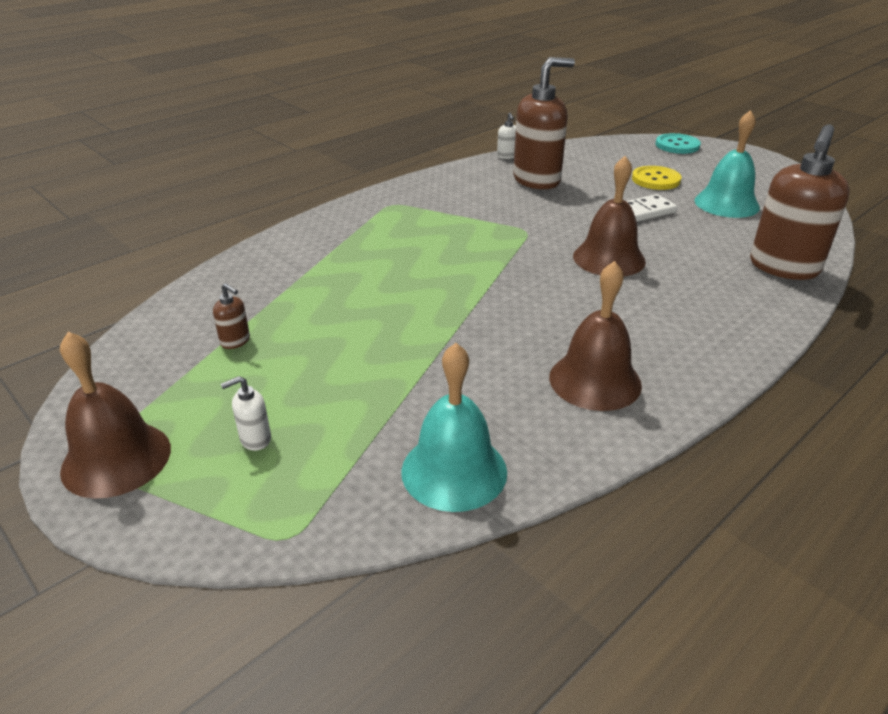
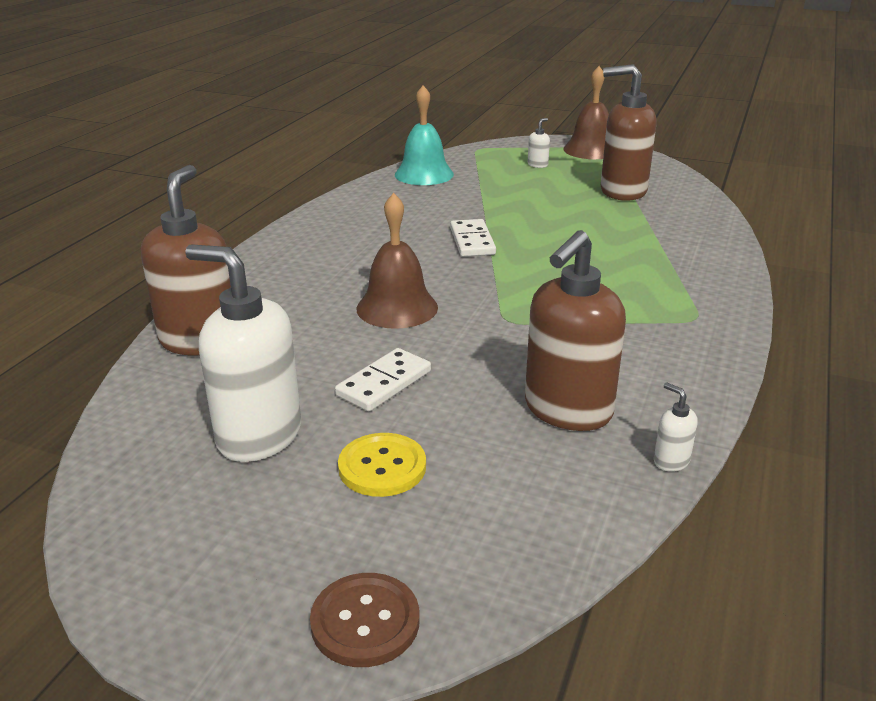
camera: 155 degrees right, 5 degrees down
brown soap dispenser [213,283,250,349] -> brown soap dispenser [601,64,657,201], size x2.48
brown bell [549,261,642,411] -> none
turquoise button [656,133,701,154] -> brown button [310,573,420,667]
turquoise bell [694,110,760,218] -> white soap dispenser [185,244,301,462]
none -> white domino [450,219,496,257]

